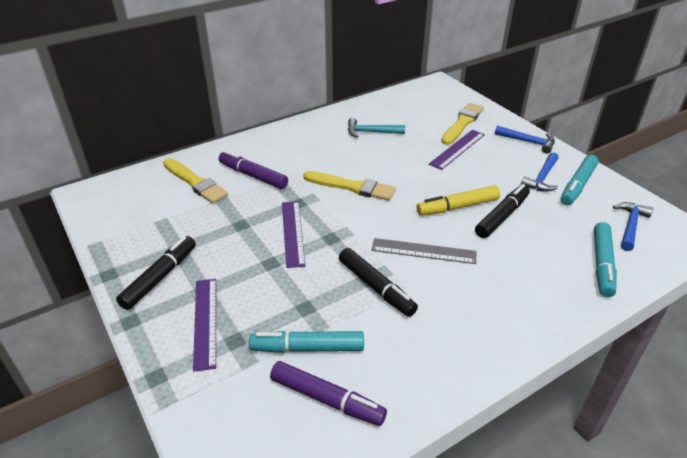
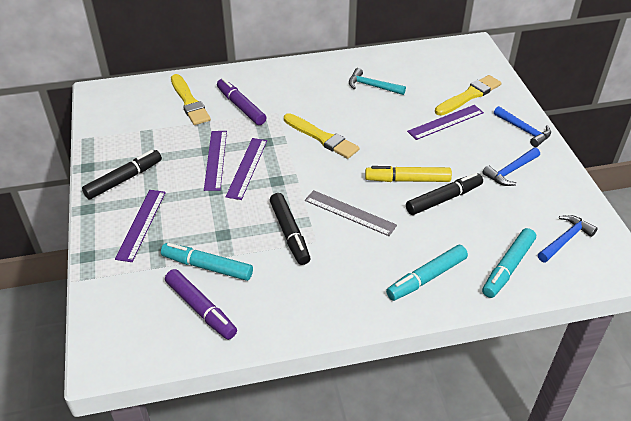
camera: 20 degrees right, 5 degrees up
turquoise marker [561,155,599,205] -> turquoise marker moved to [386,245,468,301]
none -> purple ruler [204,131,227,191]

